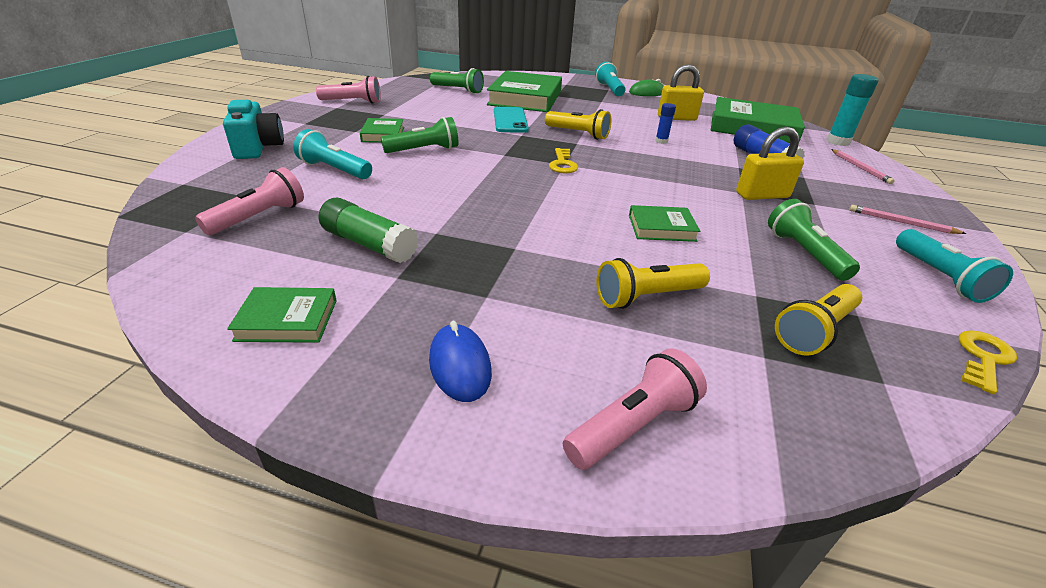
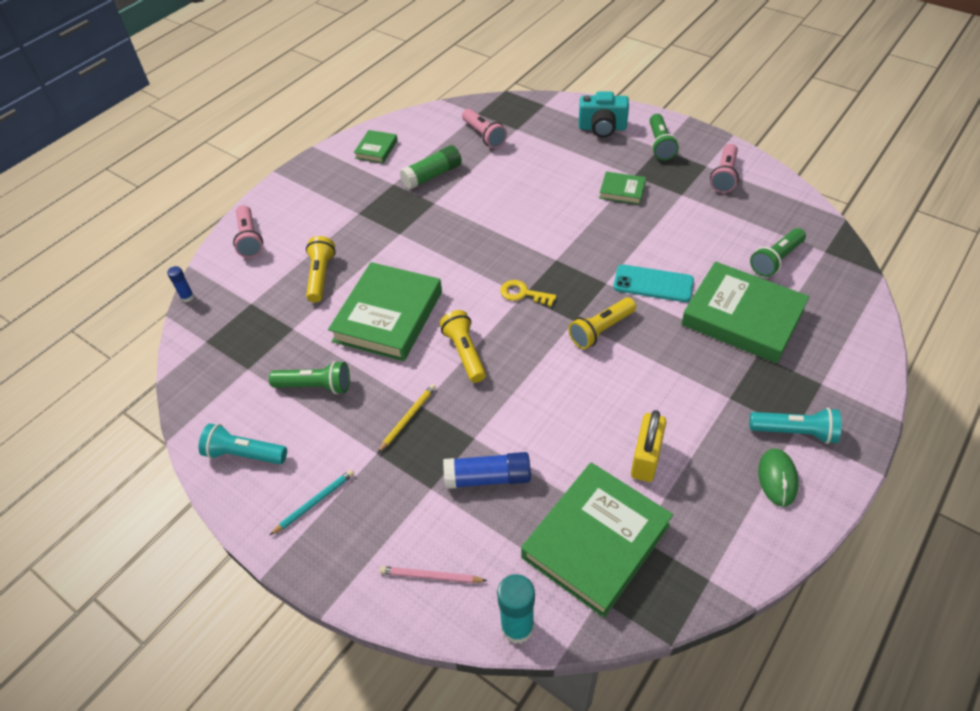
camera: 115 degrees right, 15 degrees up
turquoise flashlight [293,129,372,179] -> none
green flashlight [381,117,458,153] -> green flashlight moved to [650,114,679,161]
blue mouse [429,321,492,402] -> none
green book [629,205,700,242] -> green book [328,262,442,361], size x2.08
blue glue stick [655,103,676,144] -> blue glue stick moved to [167,266,194,302]
yellow padlock [736,127,804,200] -> yellow pencil [378,384,436,453]
yellow flashlight [775,284,862,356] -> yellow flashlight moved to [440,310,486,383]
pink pencil [849,205,967,234] -> turquoise pencil [269,470,354,536]
yellow key [959,330,1017,394] -> none

